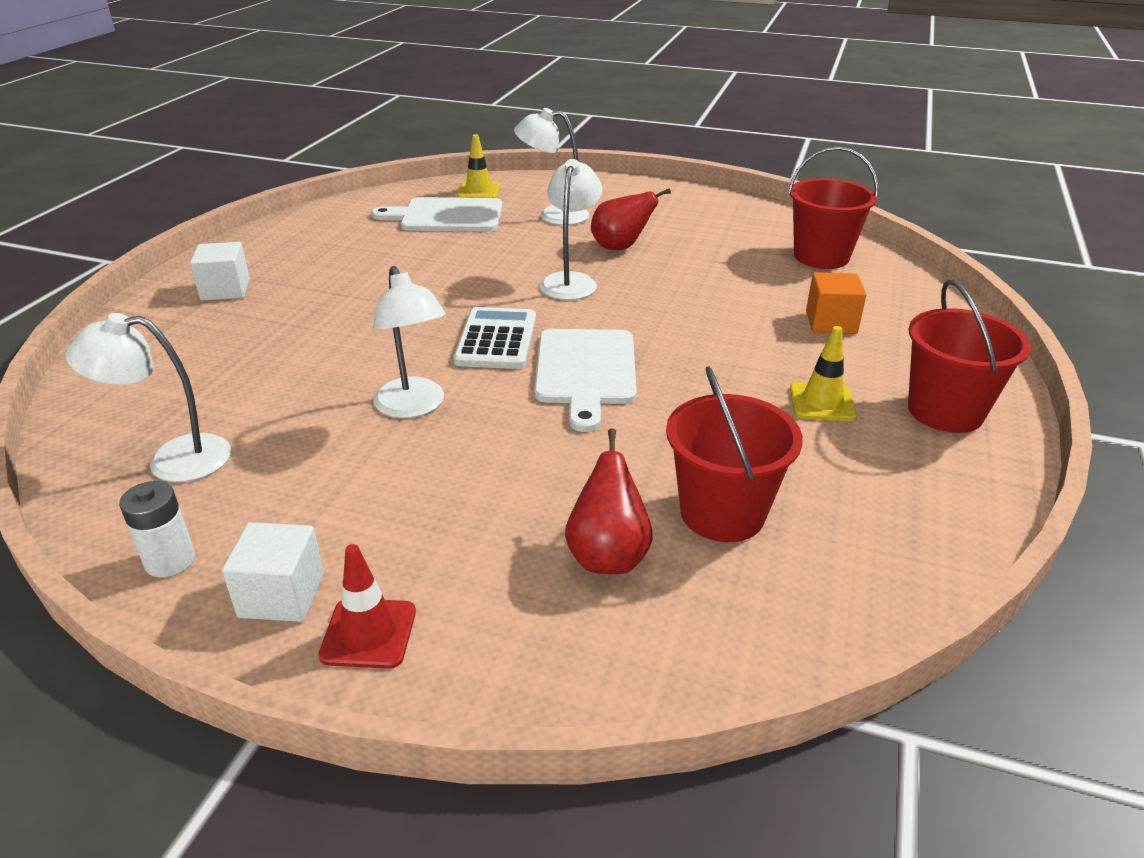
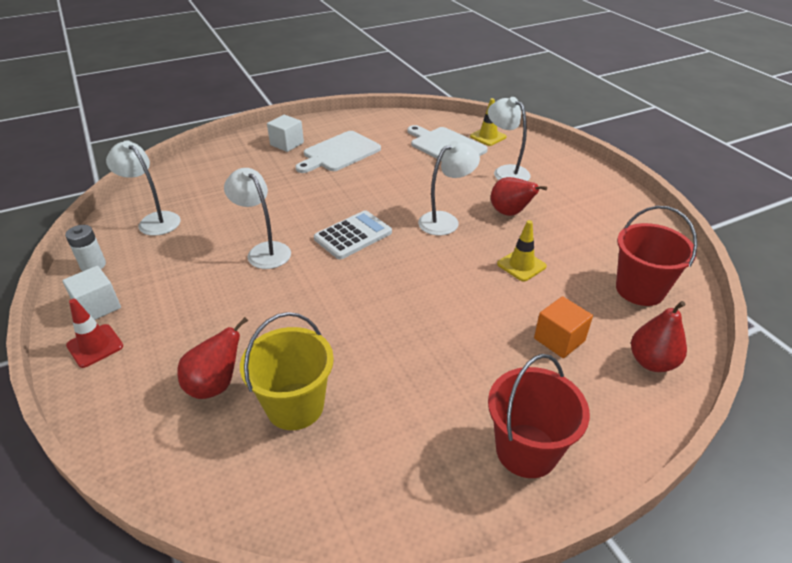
camera: 45 degrees right, 5 degrees up
white lamp [373,266,446,418] -> white lamp turned 120 degrees clockwise [224,168,291,269]
white cutting board [534,329,637,432] -> white cutting board moved to [295,131,381,173]
red bucket [666,366,803,542] -> yellow bucket [240,312,334,430]
yellow traffic cone [790,326,857,421] -> yellow traffic cone moved to [497,220,547,282]
none -> red pear [631,301,687,372]

